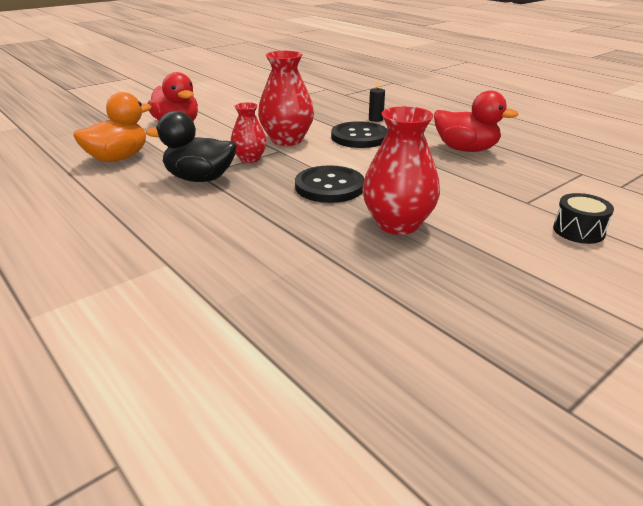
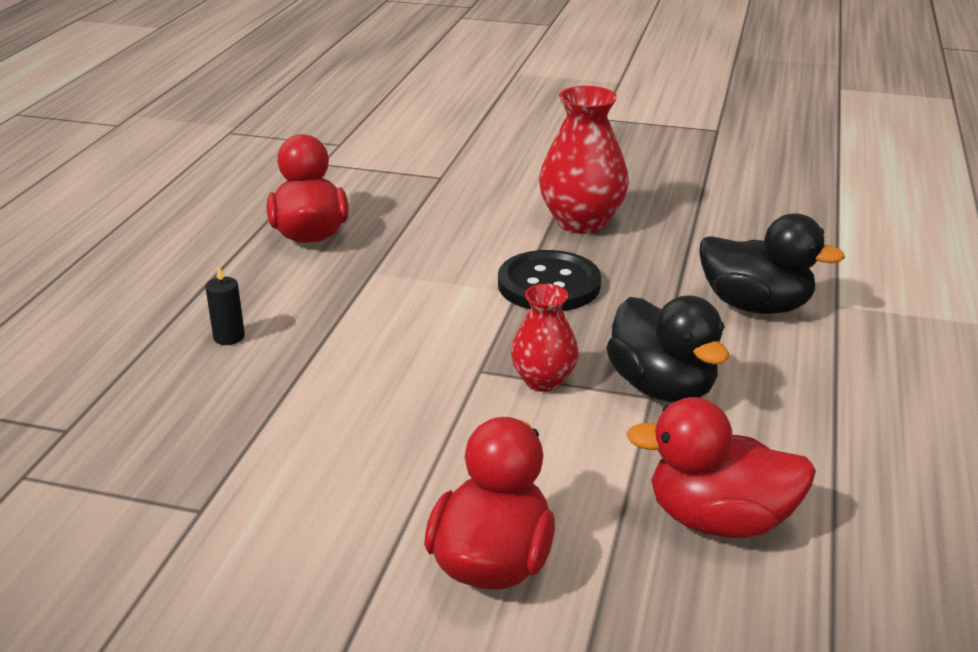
camera: 125 degrees left, 0 degrees up
orange duck [73,92,152,162] -> red duck [626,397,816,538]
red vase [258,51,314,146] -> none
black button [331,121,388,148] -> none
black drum [553,193,614,244] -> none
none -> black duck [699,214,845,314]

